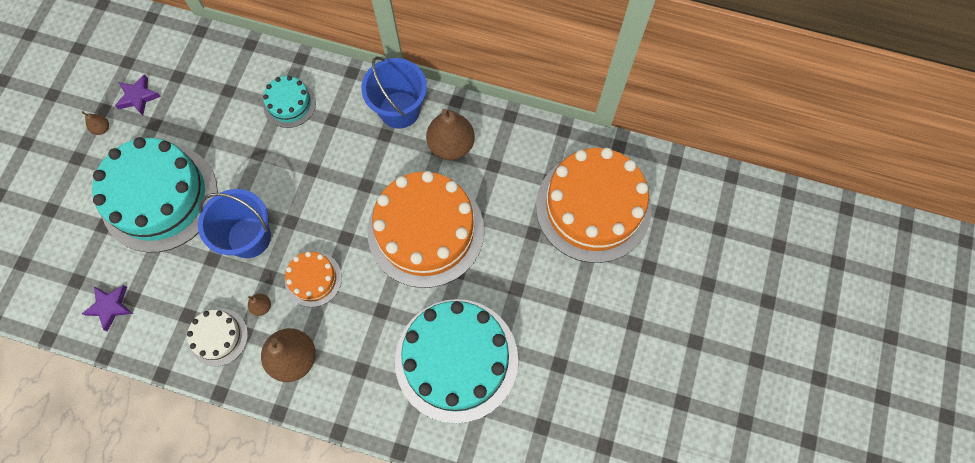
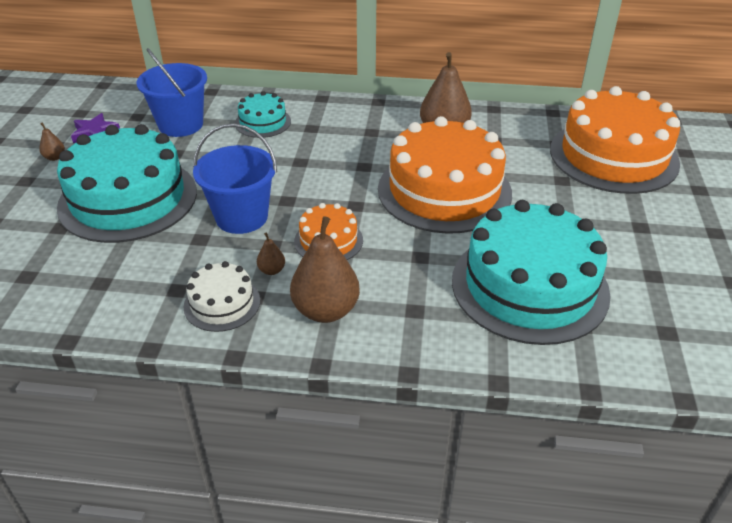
camera: 10 degrees left, 30 degrees down
purple star [82,285,133,332] -> none
blue bucket [361,56,427,129] -> blue bucket moved to [137,48,207,137]

